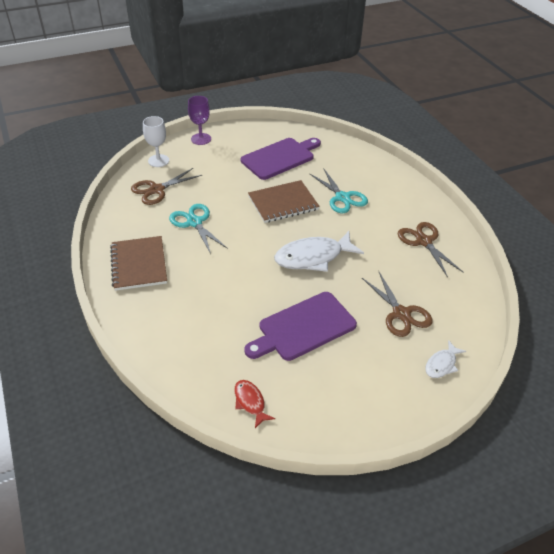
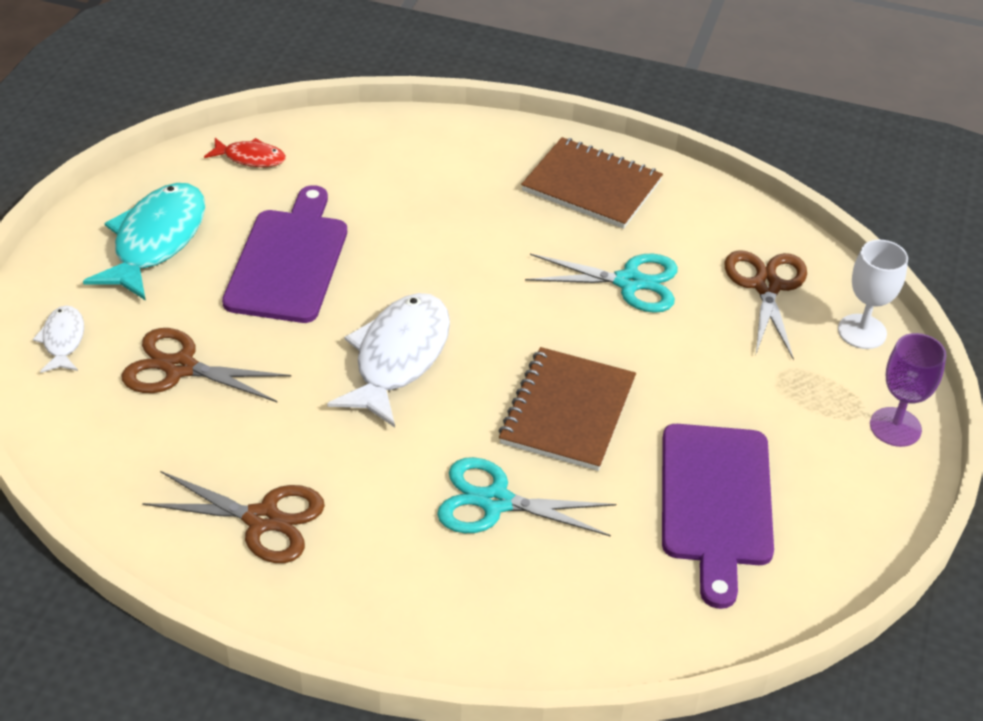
camera: 130 degrees right, 0 degrees up
none -> turquoise fish [83,183,206,301]

